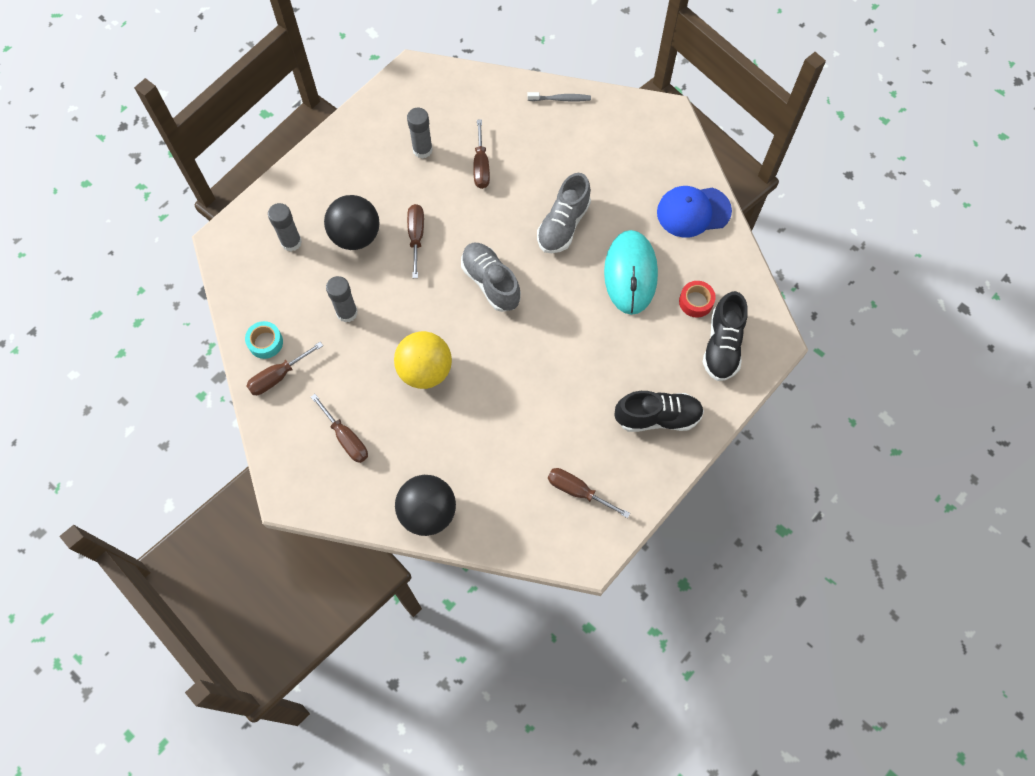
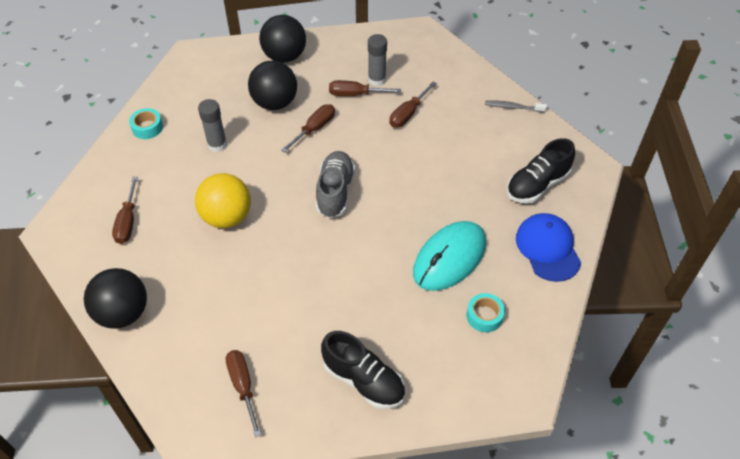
camera: 40 degrees right, 15 degrees down
brown screwdriver [247,342,323,395] -> brown screwdriver moved to [329,80,401,96]
grey glue stick [268,203,302,252] -> none
grey toothbrush [527,92,591,102] -> grey toothbrush turned 150 degrees clockwise [485,100,547,113]
grey shoe [537,173,591,253] -> none
blue cap [657,186,732,238] -> blue cap turned 45 degrees clockwise [516,213,581,282]
red tape [679,281,716,318] -> turquoise tape [467,293,505,332]
black shoe [703,291,748,381] -> black shoe moved to [507,138,575,203]
none -> black ball [259,15,306,63]

